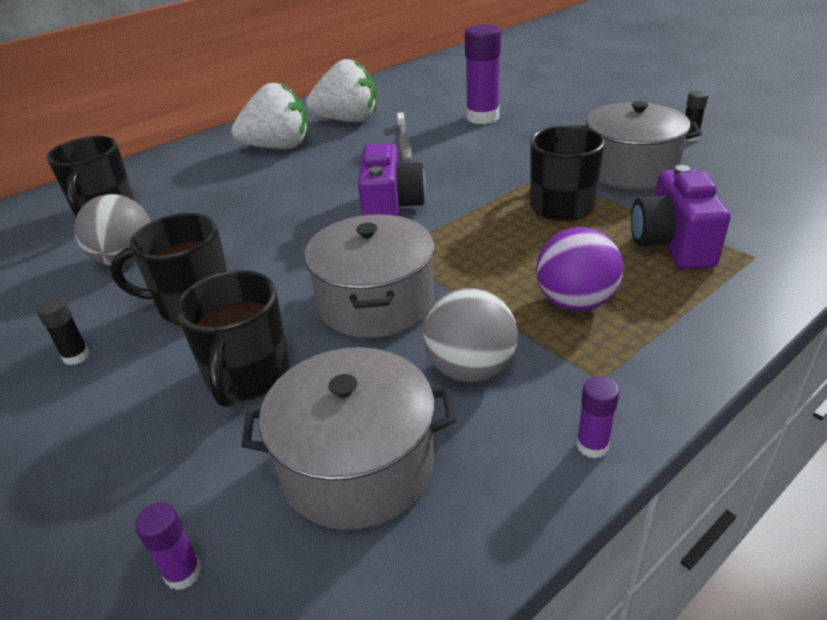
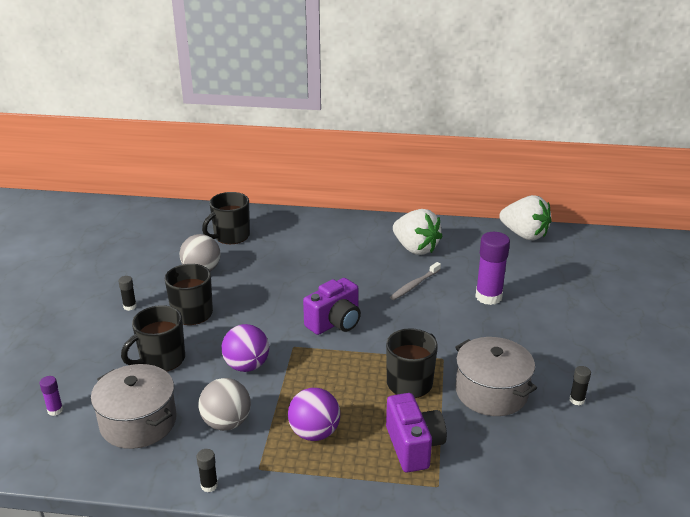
camera: 45 degrees right, 5 degrees down
white strawberry [231,83,308,149] -> white strawberry moved to [499,195,552,240]
grey pot [304,214,434,338] -> purple ball [221,324,269,372]
purple glue stick [576,376,619,458] -> black glue stick [197,449,218,492]
purple camera [631,165,730,269] -> purple camera turned 120 degrees clockwise [386,393,447,473]

